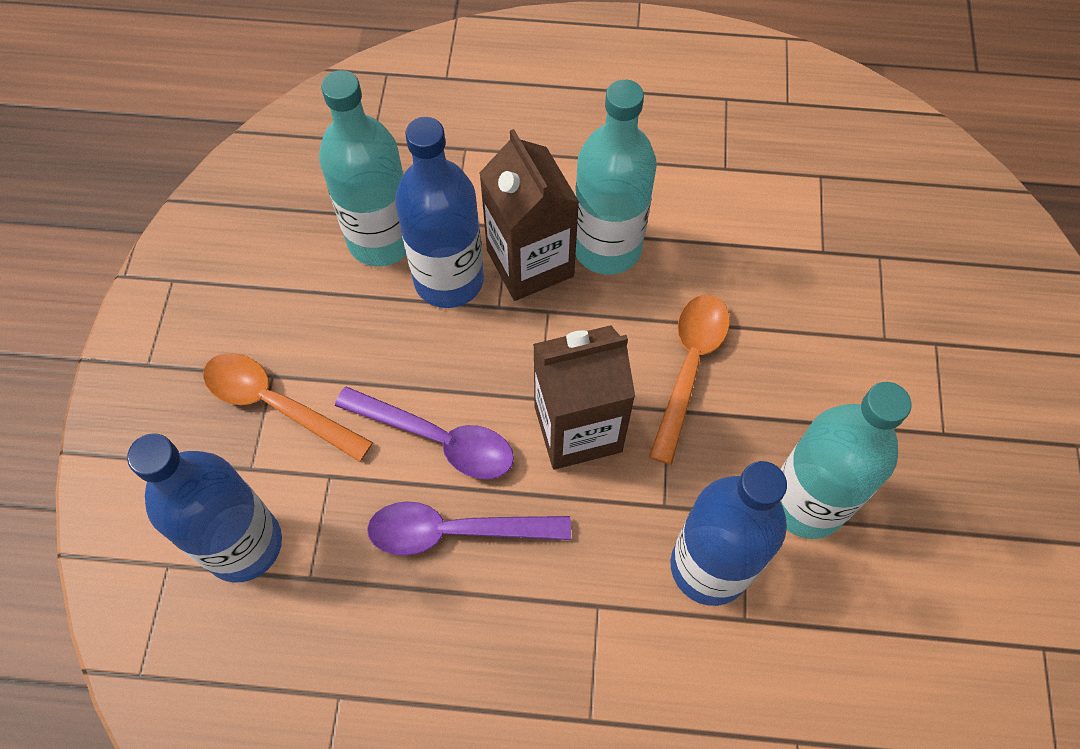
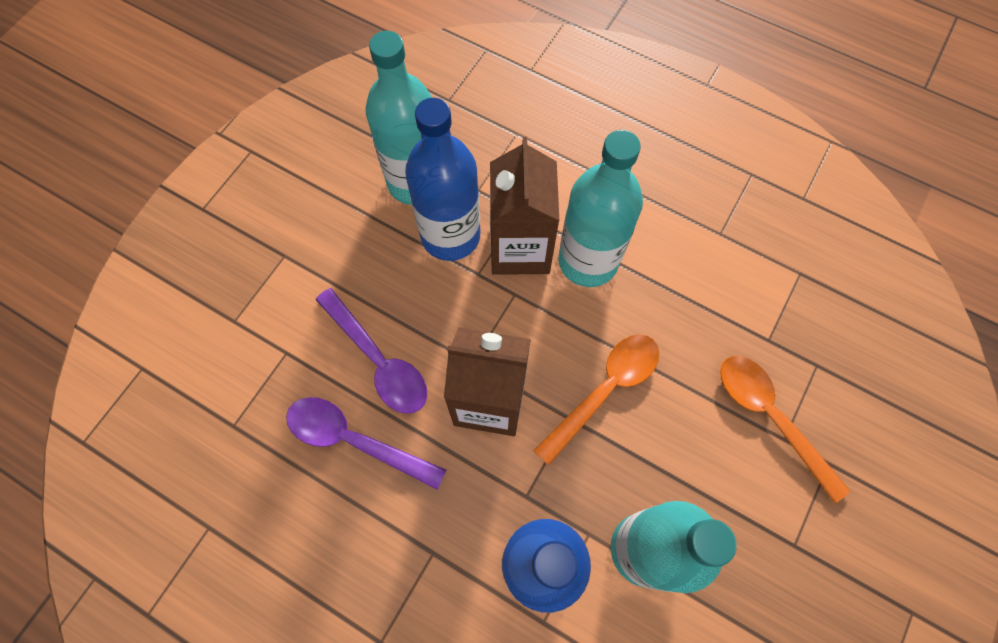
camera: 25 degrees right, 5 degrees up
blue bottle [127,433,282,582] -> none
orange spoon [203,353,373,462] -> orange spoon moved to [720,356,850,503]

